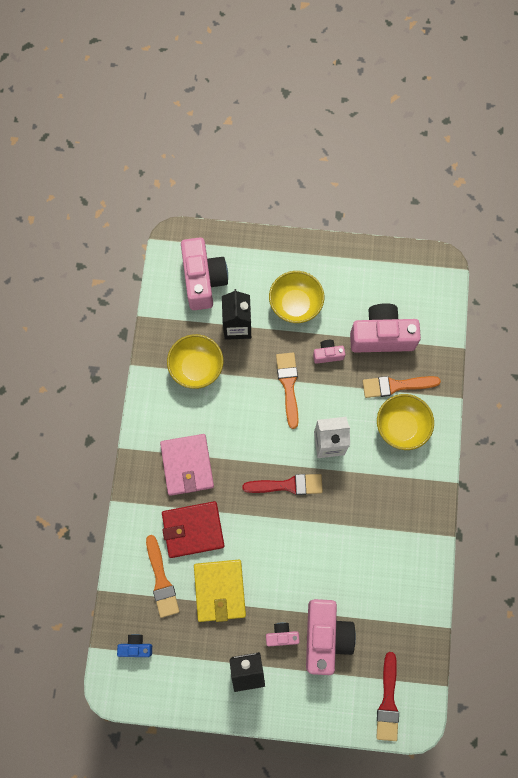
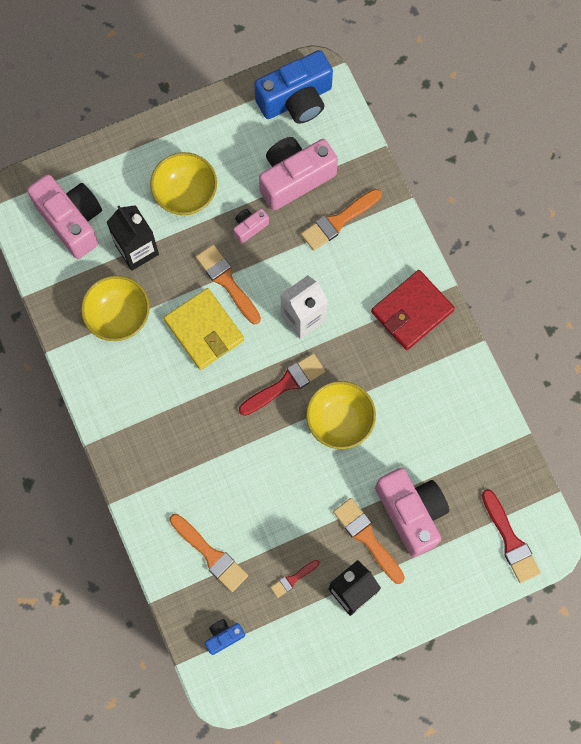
camera: 30 degrees left, 0 degrees up
pink wallet [160,434,214,496] -> none
red wallet [162,501,225,558] -> red wallet moved to [371,270,455,350]
yellow wallet [194,560,246,622] -> yellow wallet moved to [164,288,244,370]
pink camera [266,622,300,646] -> orange brush [333,498,405,584]
yellow bowl [377,394,434,450] -> yellow bowl moved to [306,381,376,449]
none -> blue camera [254,50,333,124]
none -> red brush [270,560,319,598]

